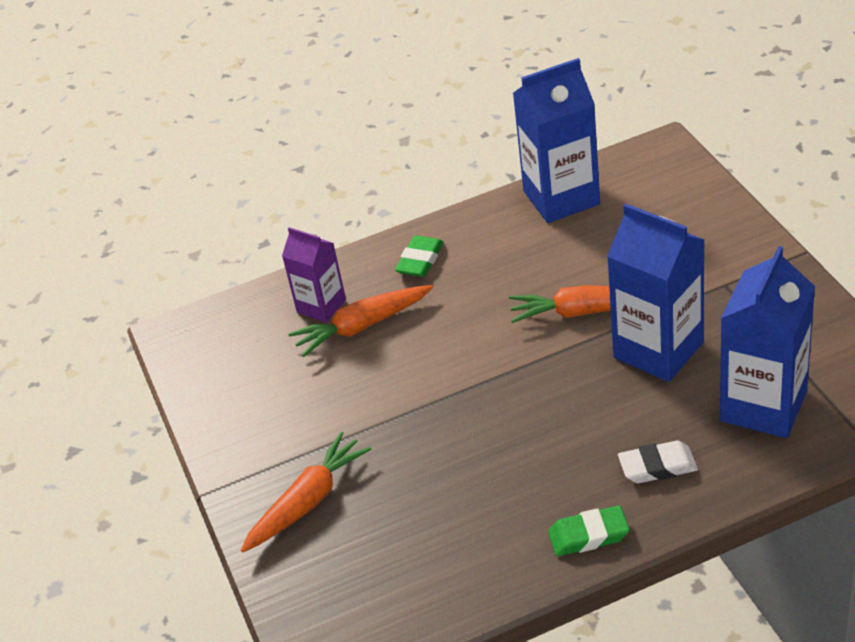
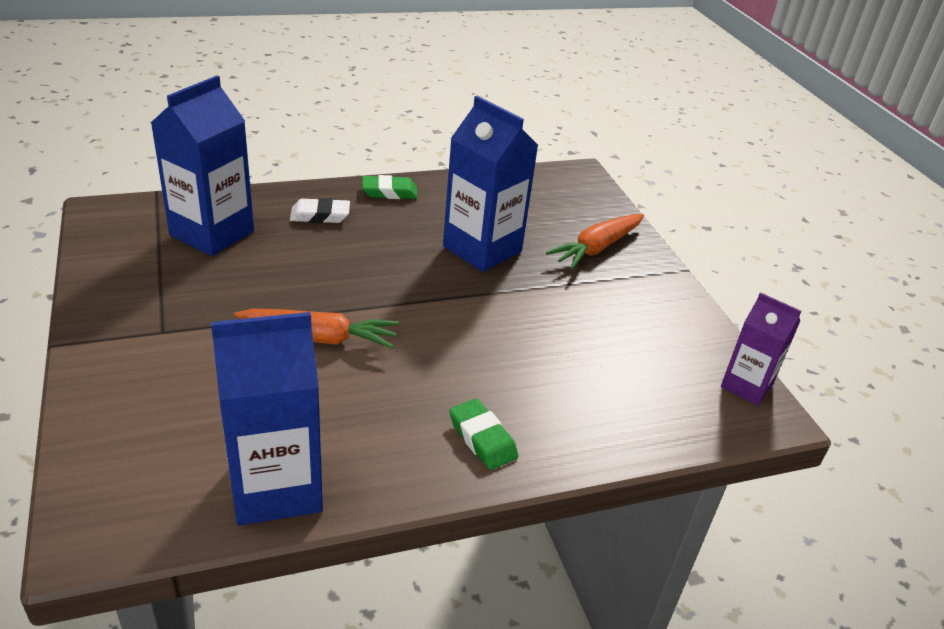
camera: 175 degrees right, 5 degrees down
purple carton [282,227,346,323] -> purple carton moved to [721,292,801,406]
orange carrot [288,285,433,357] -> none
green eraser [395,235,444,277] -> green eraser turned 60 degrees counterclockwise [449,398,518,470]
blue carton [607,204,704,382] -> blue carton moved to [443,96,538,272]

